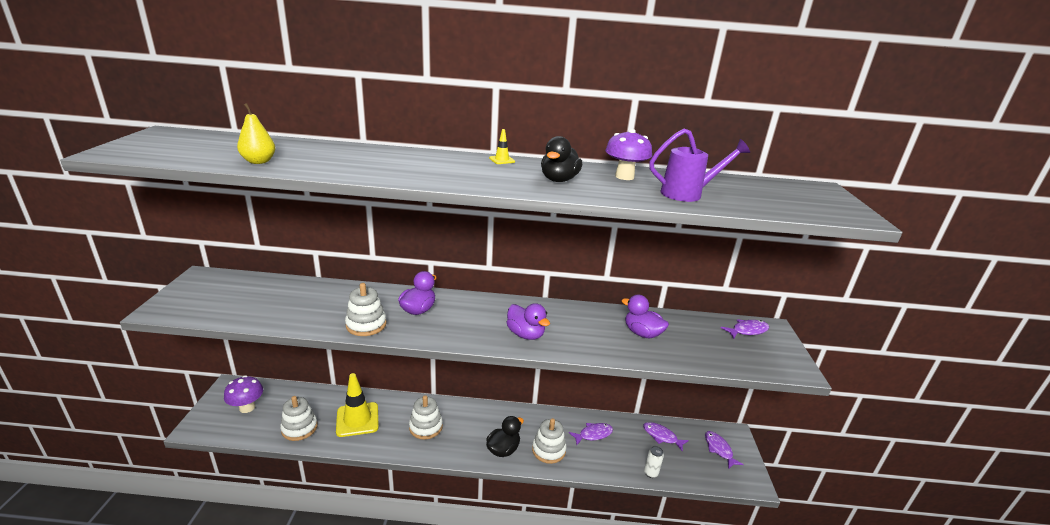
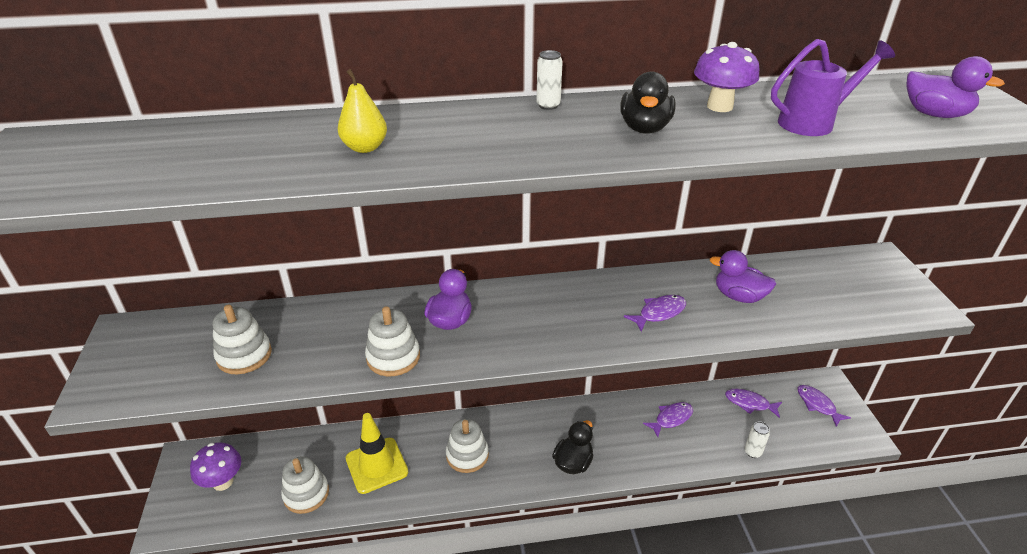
camera: 10 degrees left, 10 degrees up
yellow pear [237,103,275,164] -> yellow pear moved to [338,69,387,153]
yellow traffic cone [489,129,515,164] -> white can [536,50,563,110]
purple duck [507,303,550,340] -> purple duck moved to [906,56,1005,118]
white stacking toy [532,418,567,464] -> white stacking toy moved to [213,305,272,374]
purple fish [721,319,769,339] -> purple fish moved to [624,295,686,332]

